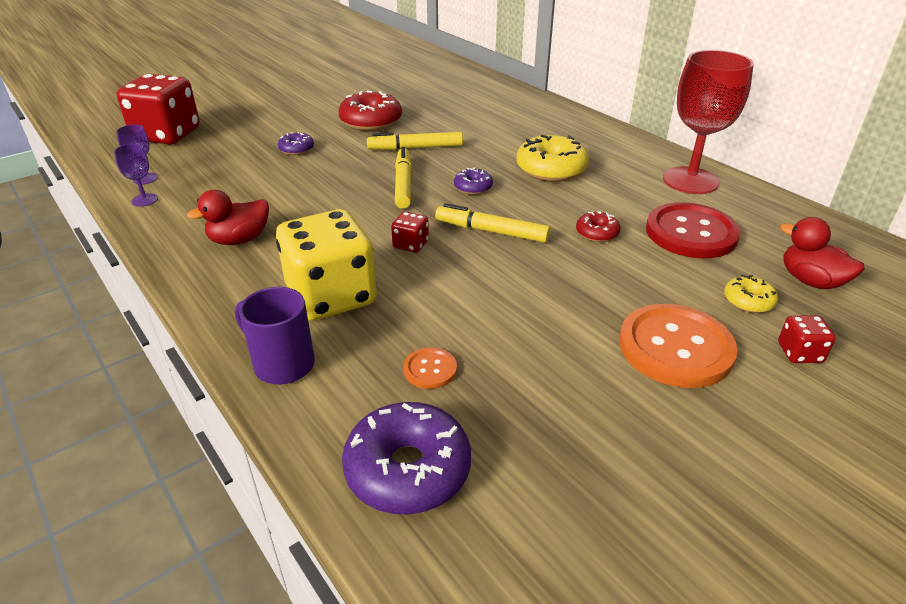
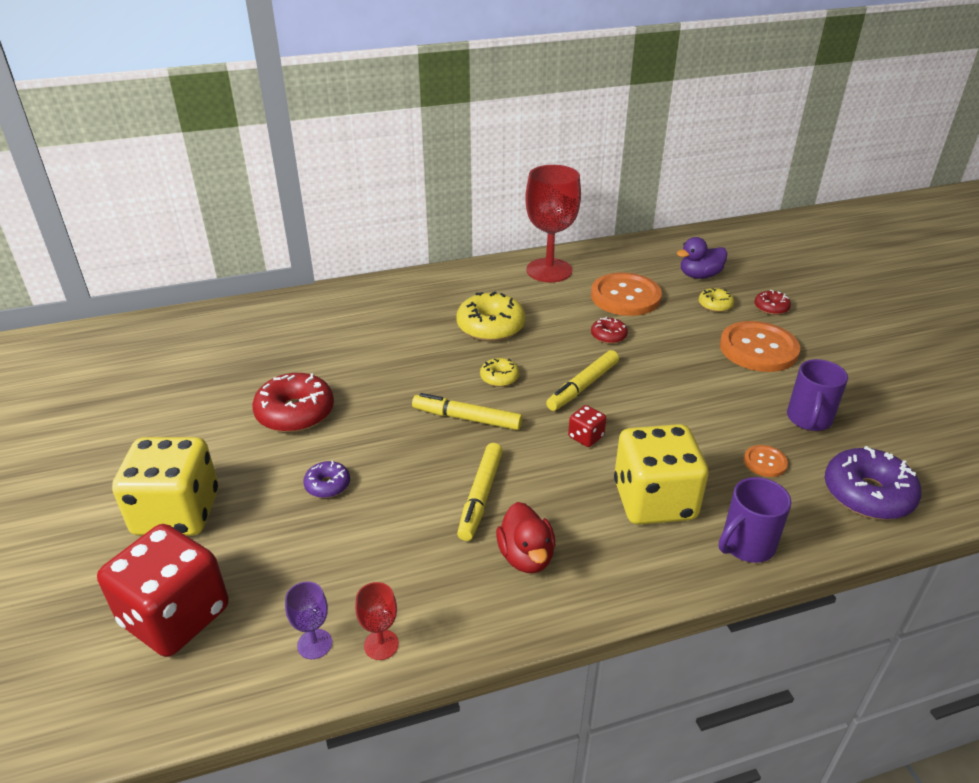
camera: 70 degrees left, 0 degrees up
purple goblet [114,144,158,207] -> red goblet [355,582,399,660]
yellow marker [367,132,463,150] -> yellow marker moved to [457,443,503,541]
purple donut [454,168,493,195] -> yellow donut [480,358,519,387]
red button [646,202,741,258] -> orange button [591,272,662,316]
red dice [778,315,836,363] -> red donut [754,290,791,315]
red duck [780,217,864,289] -> purple duck [677,237,727,279]
none -> yellow dice [112,437,218,536]
none -> purple mug [787,359,848,431]

